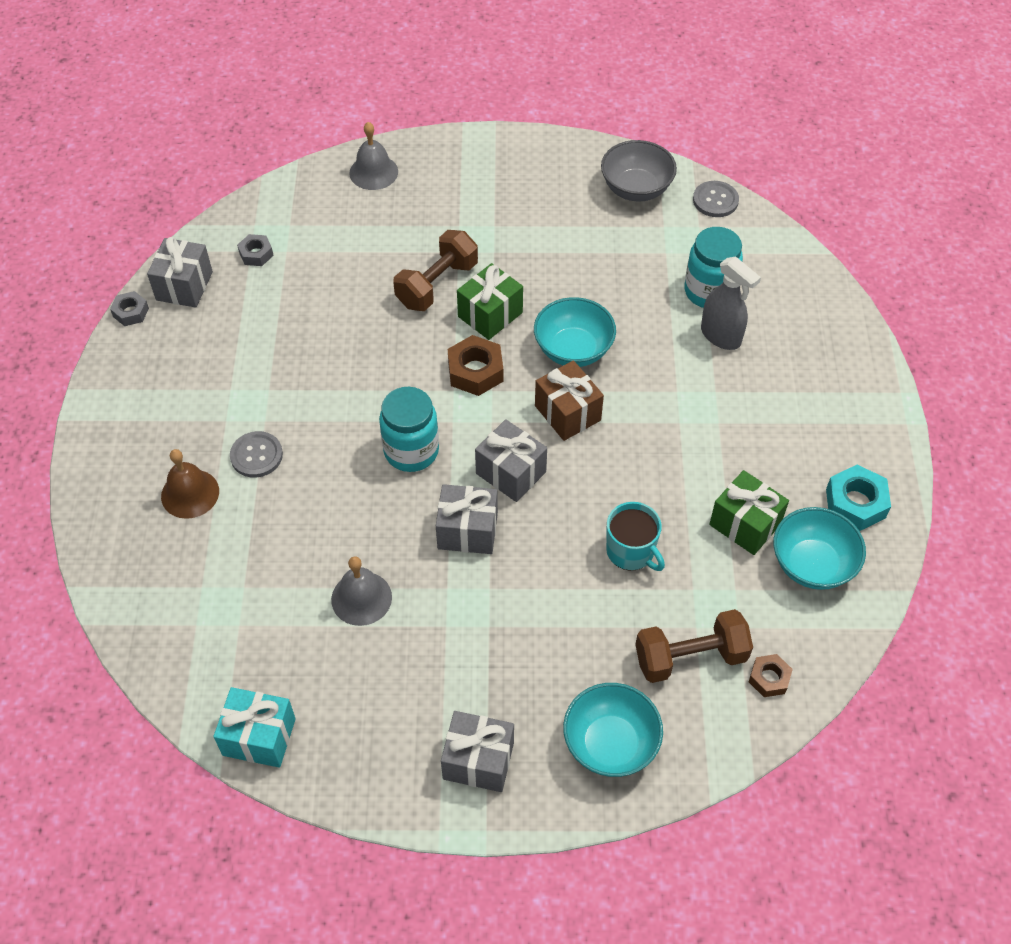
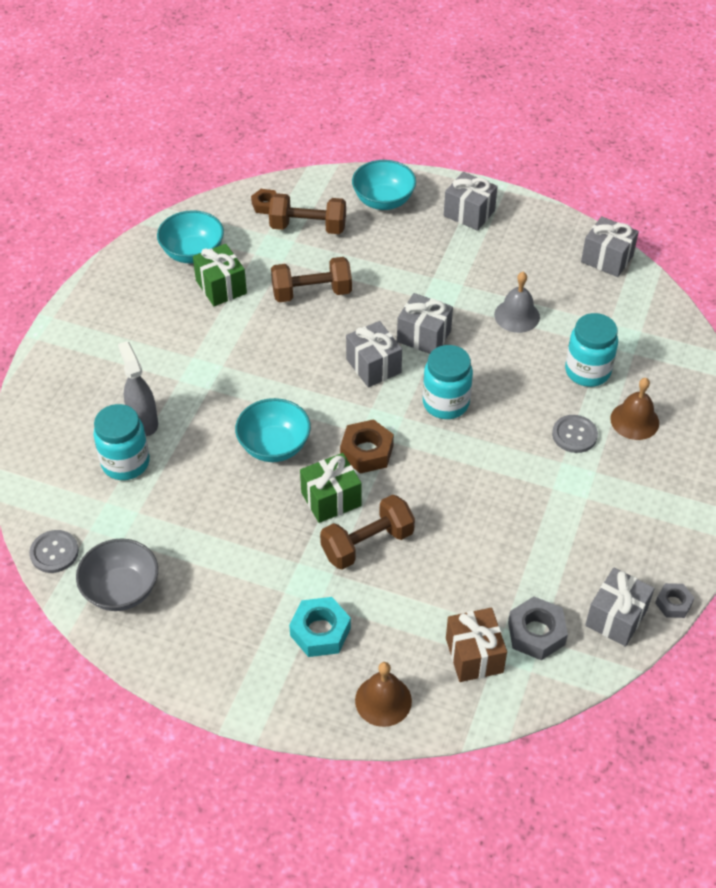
camera: 160 degrees left, 5 degrees down
turquoise gift [213,687,296,768] -> grey gift [581,216,639,277]
grey nut [237,234,274,266] -> grey nut [508,596,568,660], size x1.64
grey bell [349,122,398,190] -> brown bell [355,662,412,727]
brown gift [535,360,604,441] -> brown gift moved to [446,608,507,682]
turquoise mug [606,502,665,571] -> brown dumbbell [271,257,352,302]
turquoise nut [826,465,891,531] -> turquoise nut moved to [289,597,351,657]
none -> turquoise jar [565,313,618,387]

